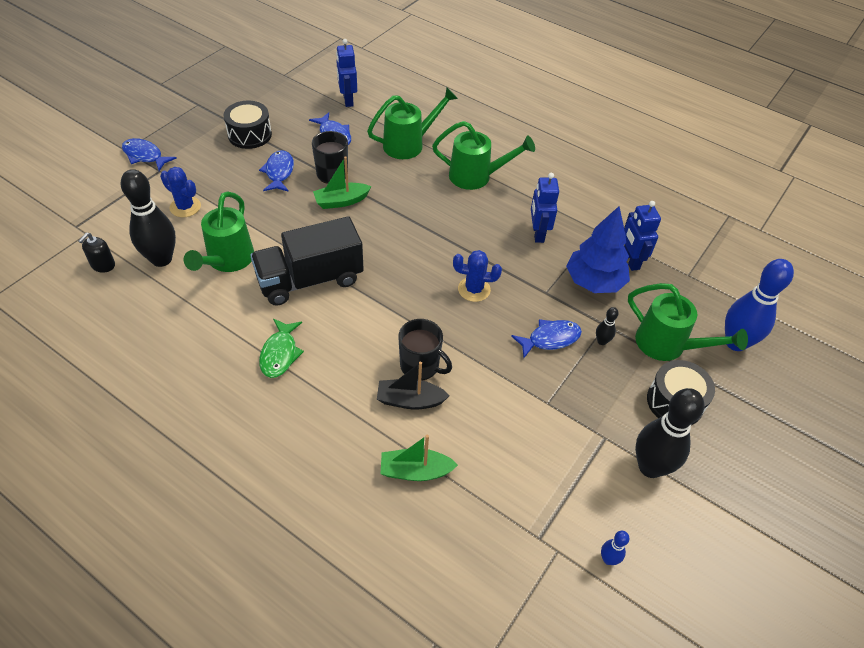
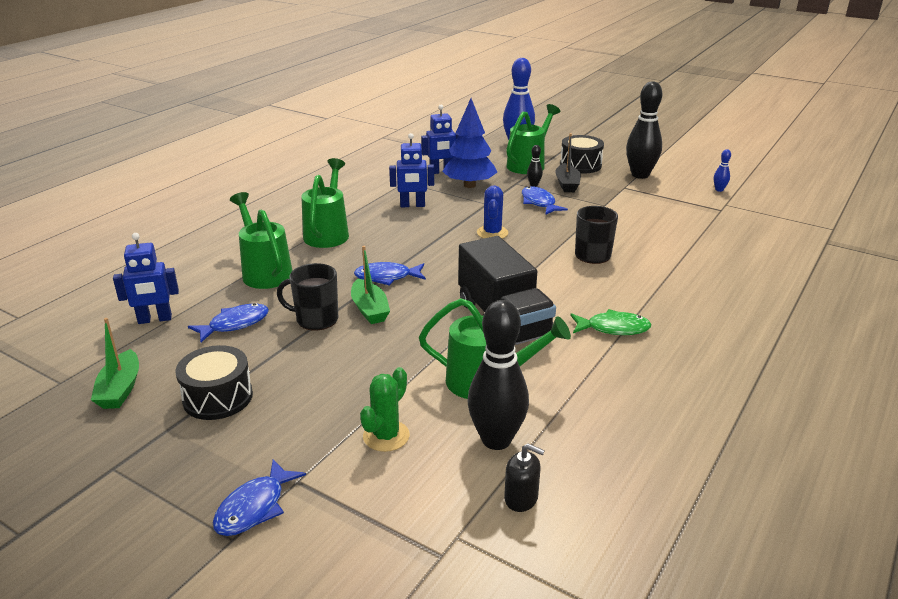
camera: 90 degrees left, 20 degrees down
blue cactus [160,167,201,217] -> green cactus [360,367,410,452]
blue fish [259,150,294,192] -> blue fish moved to [354,262,426,286]
black boat [377,362,450,409] -> black boat moved to [555,133,581,192]
green boat [381,435,458,481] -> green boat moved to [91,318,139,409]

